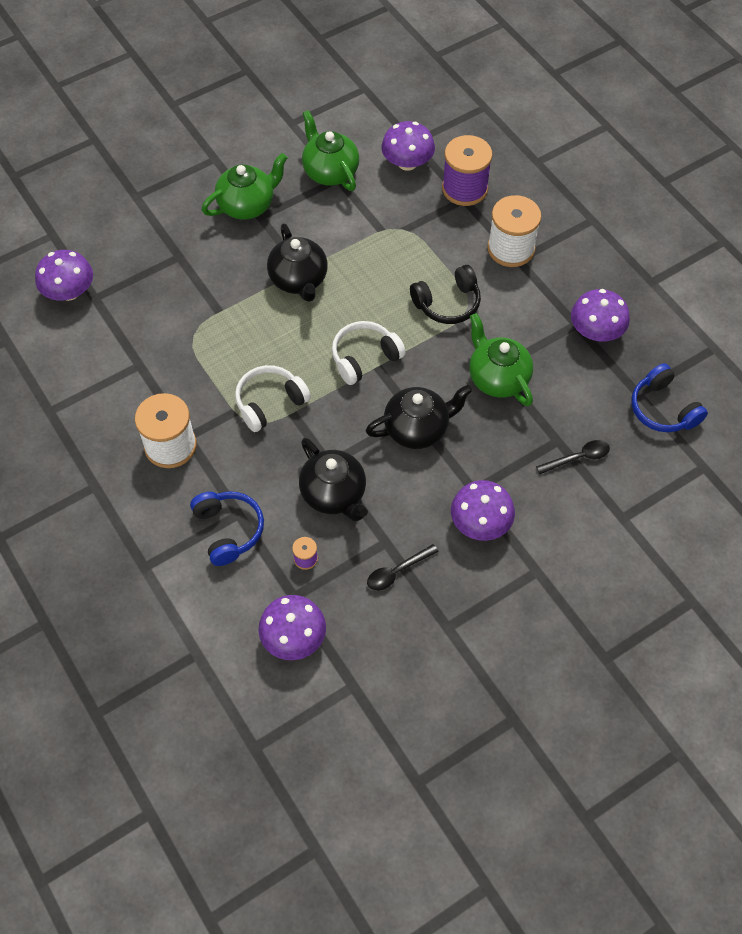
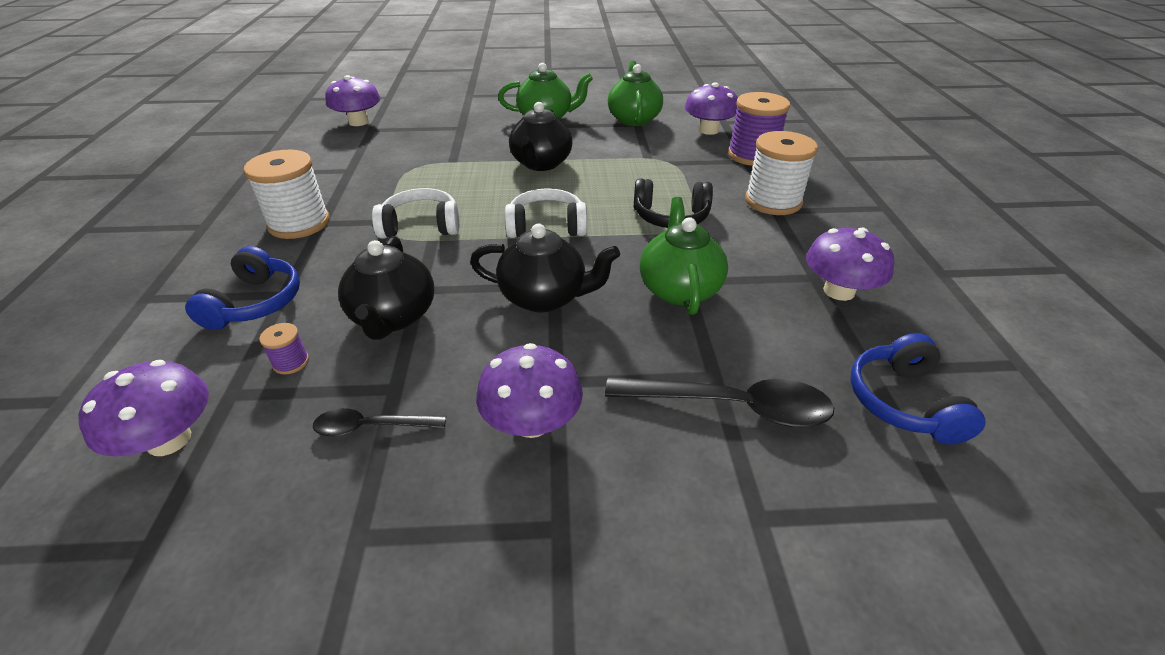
camera: 30 degrees right, 20 degrees down
black spoon [536,440,610,474] -> black spoon [605,377,834,427], size x1.78

